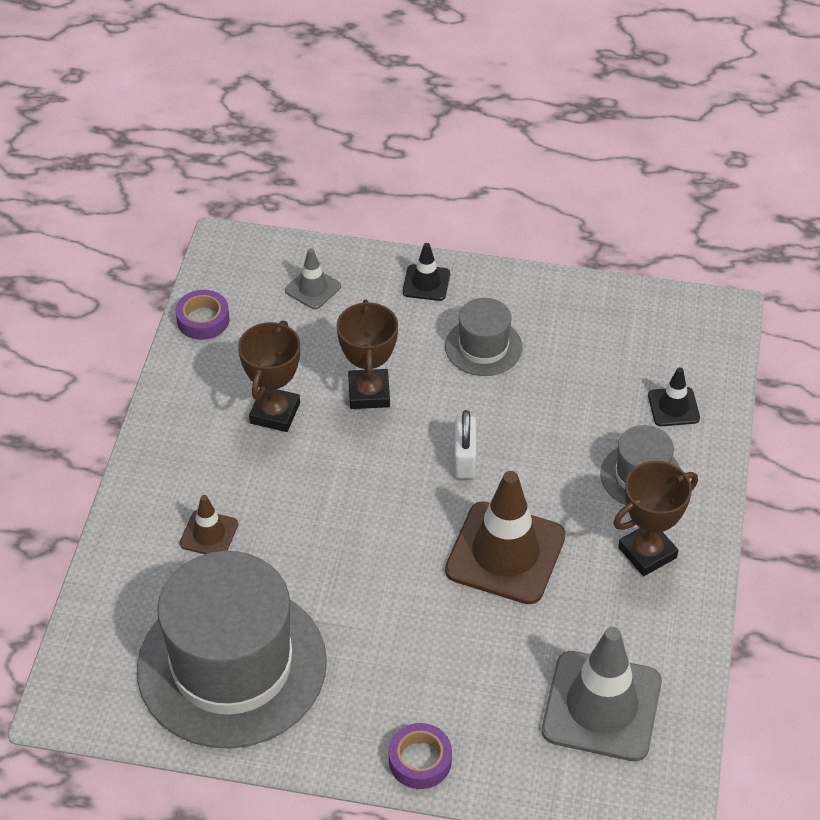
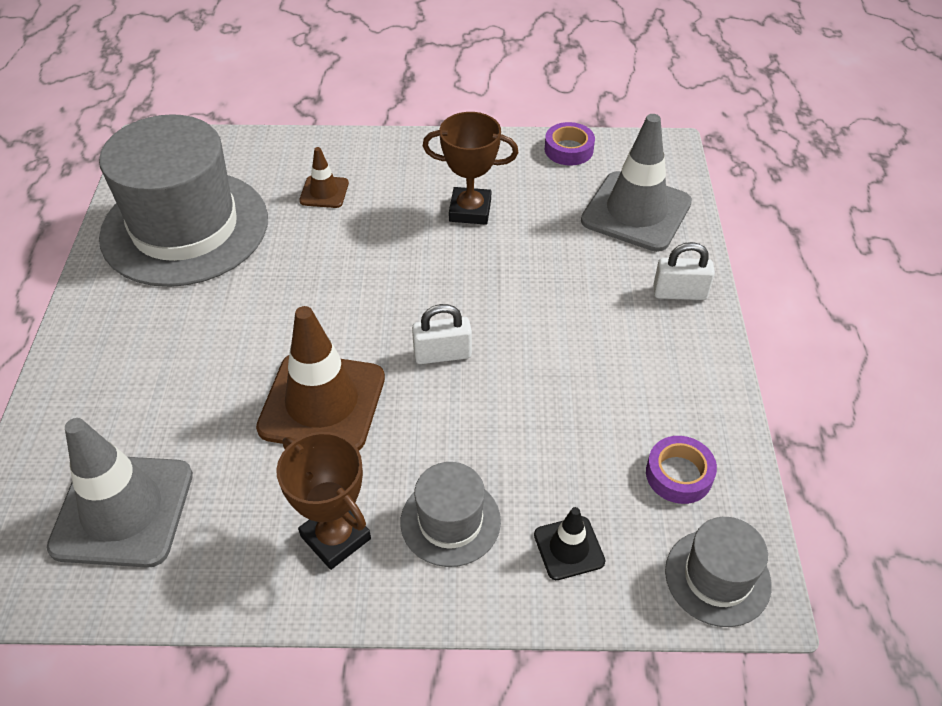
camera: 80 degrees right, 0 degrees up
grey traffic cone [285,248,341,309] -> grey traffic cone [581,114,692,252], size x2.06
brown trophy [336,300,398,409] -> none
purple tape [389,723,452,789] -> purple tape moved to [646,436,717,504]
black traffic cone [402,243,450,301] -> white padlock [653,242,715,300]
grey hat [445,298,522,376] -> grey hat moved to [665,517,772,627]

